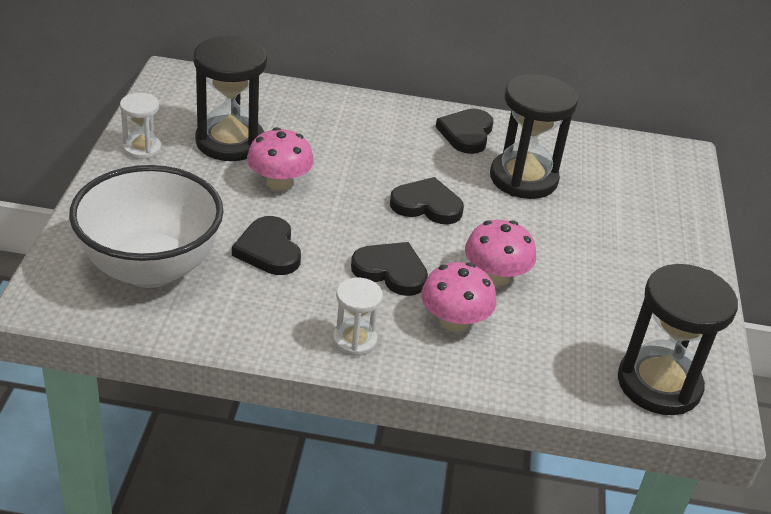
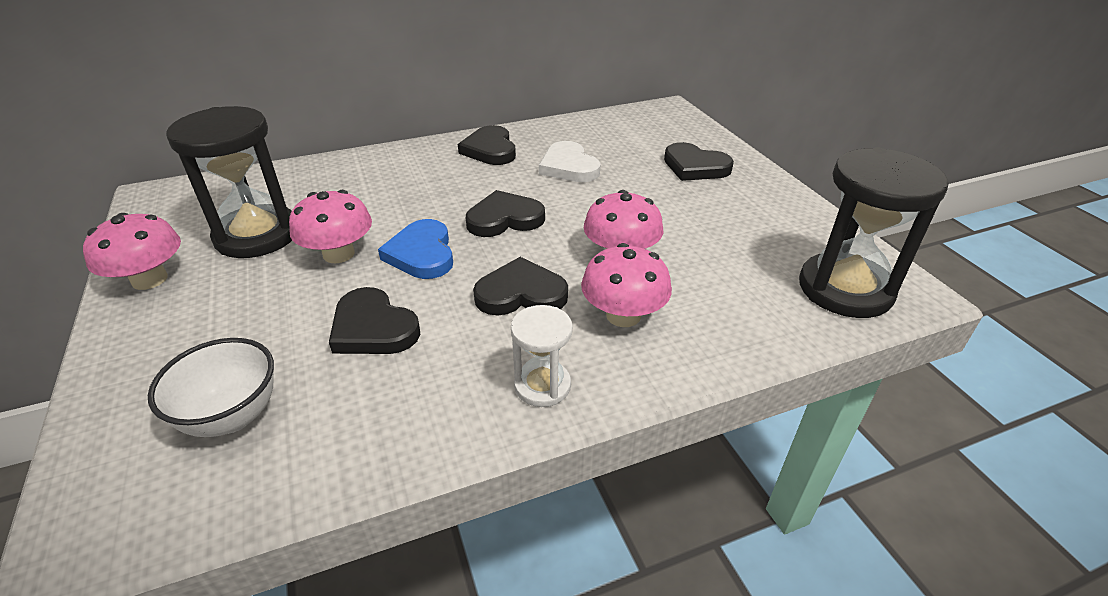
camera: 25 degrees left, 0 degrees up
white bowl [69,165,224,288] -> white bowl [148,338,274,437], size x0.54
white hourglass [120,93,161,159] -> pink mushroom [83,213,181,290]
black hourglass [490,74,578,199] -> white heart [539,141,601,182]
none -> blue heart [378,219,453,279]
none -> black heart [664,142,734,181]

